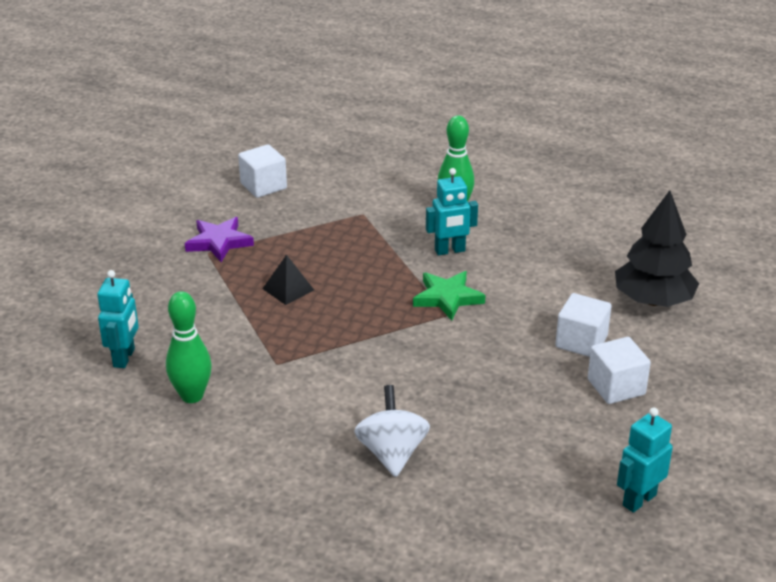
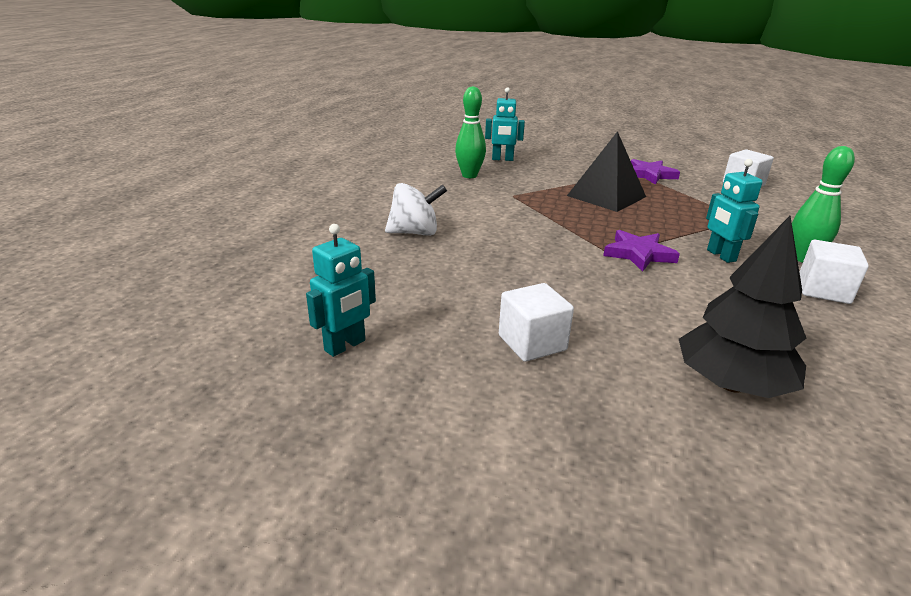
camera: 85 degrees right, 5 degrees down
black pyramid [262,254,314,305] -> black pyramid [567,131,646,212], size x1.89
green star [413,271,486,321] -> purple star [603,230,680,272]
white cube [555,293,612,357] -> white cube moved to [800,240,869,304]
turquoise robot [617,407,673,513] -> turquoise robot turned 90 degrees clockwise [306,224,376,357]

